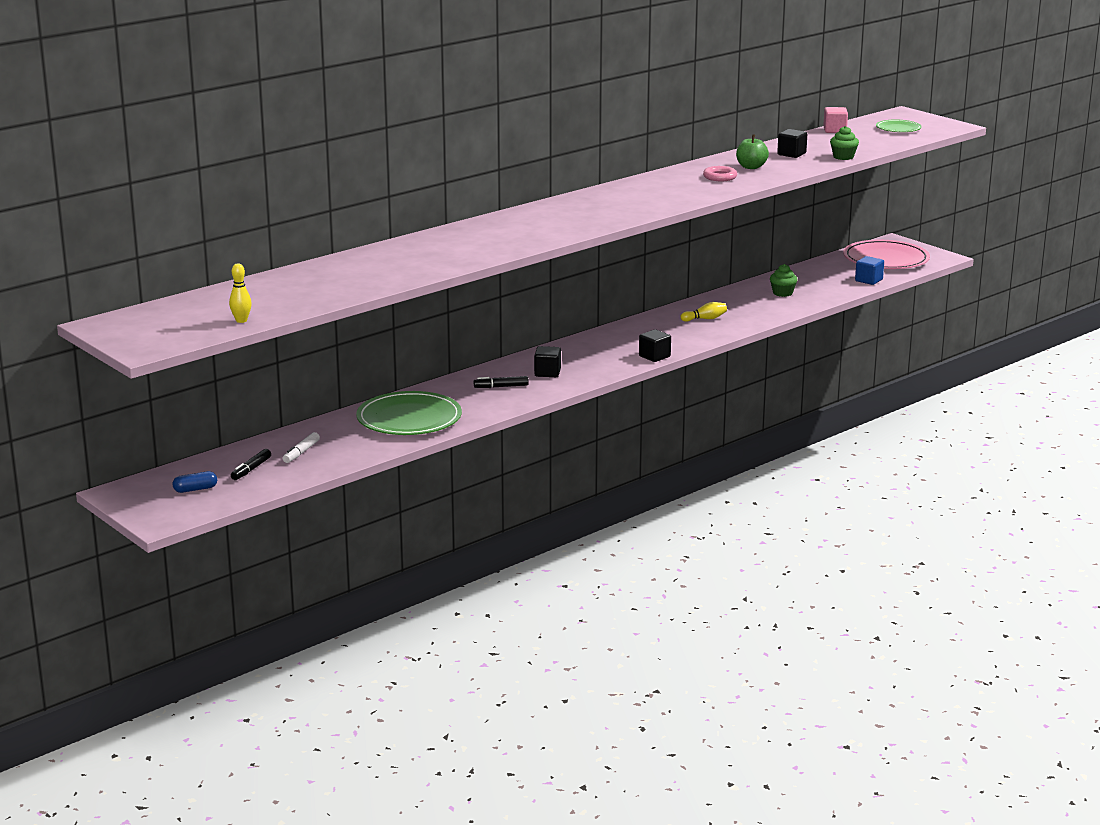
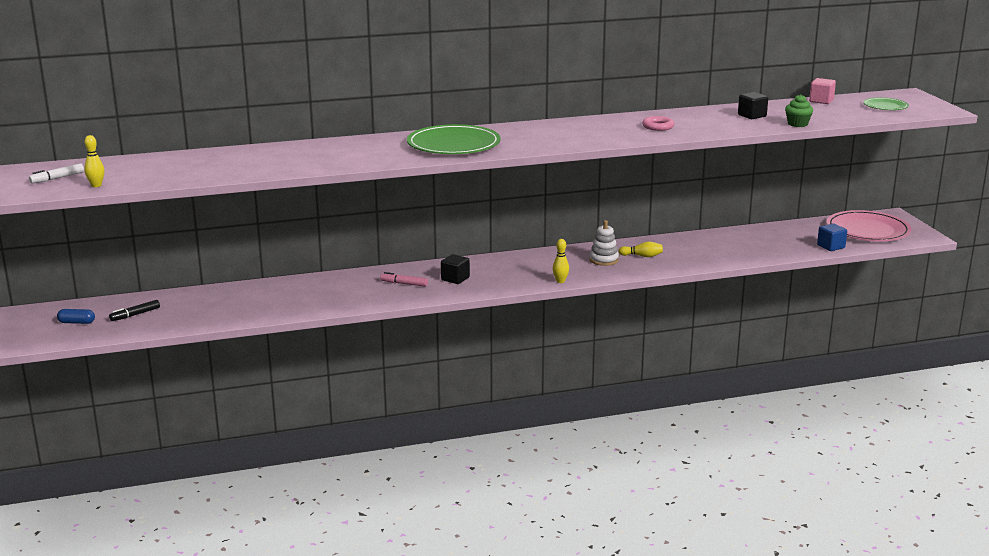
camera: 25 degrees right, 0 degrees up
white marker [283,432,320,463] -> white marker moved to [29,163,84,184]
green plate [356,391,462,435] -> green plate moved to [407,124,501,154]
black marker [474,376,529,388] -> pink marker [380,272,428,287]
black cube [639,330,671,362] -> yellow bowling pin [553,239,569,283]
green apple [736,134,769,169] -> none
green cupcake [770,264,798,297] -> none
none -> white stacking toy [590,220,619,266]

